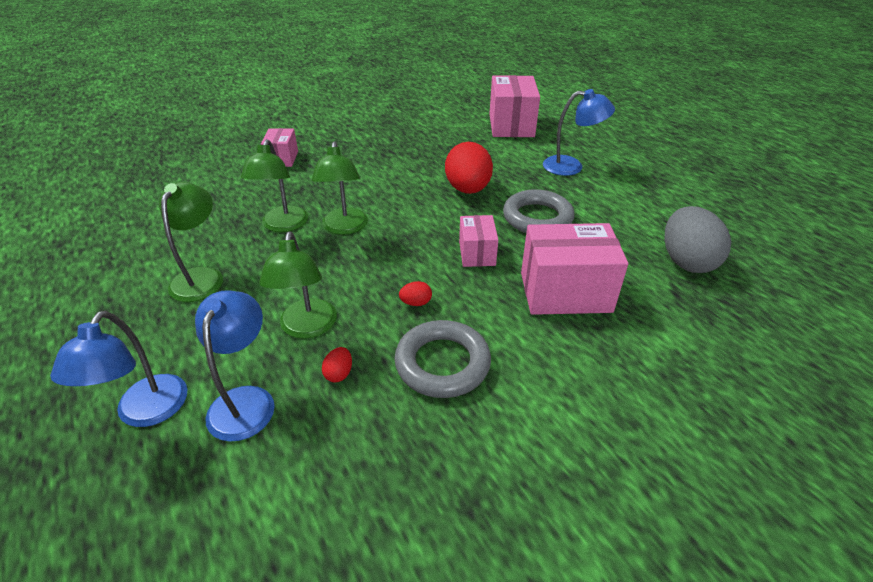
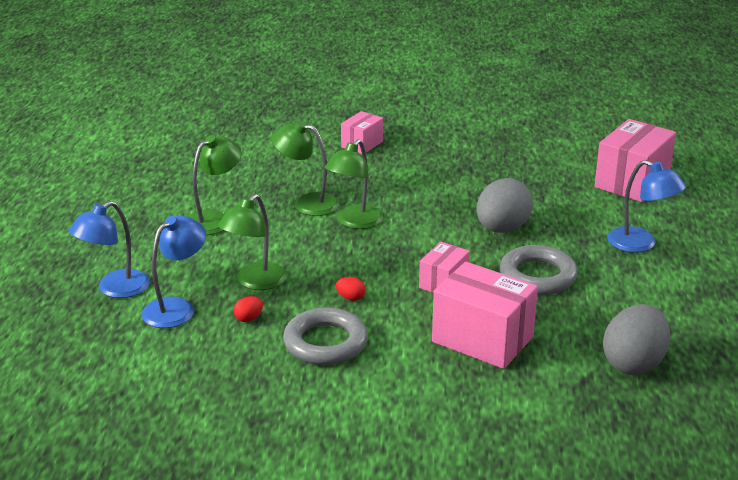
camera: 35 degrees right, 10 degrees down
green lamp [241,139,308,232] -> green lamp turned 75 degrees clockwise [272,121,340,216]
red egg [445,142,493,194] -> grey egg [476,178,533,233]

